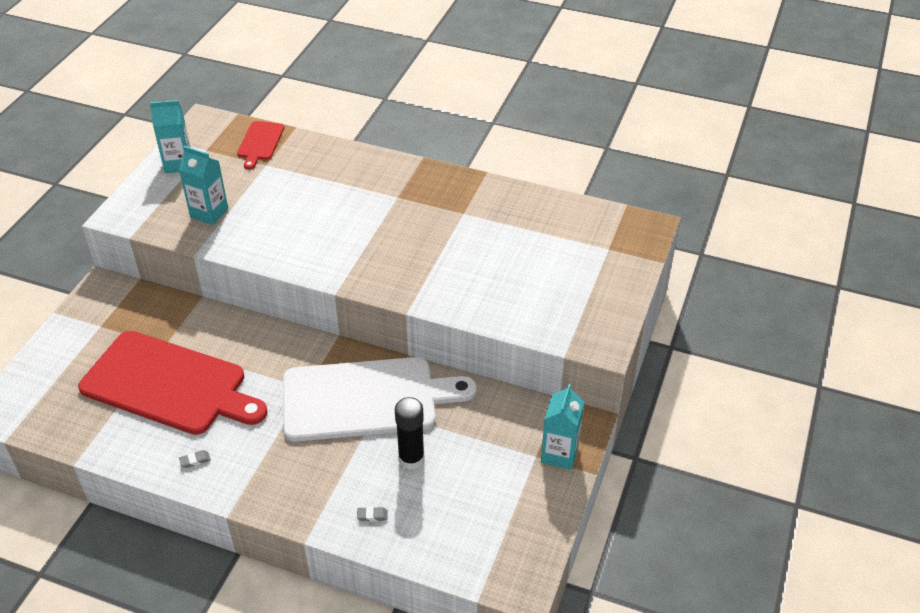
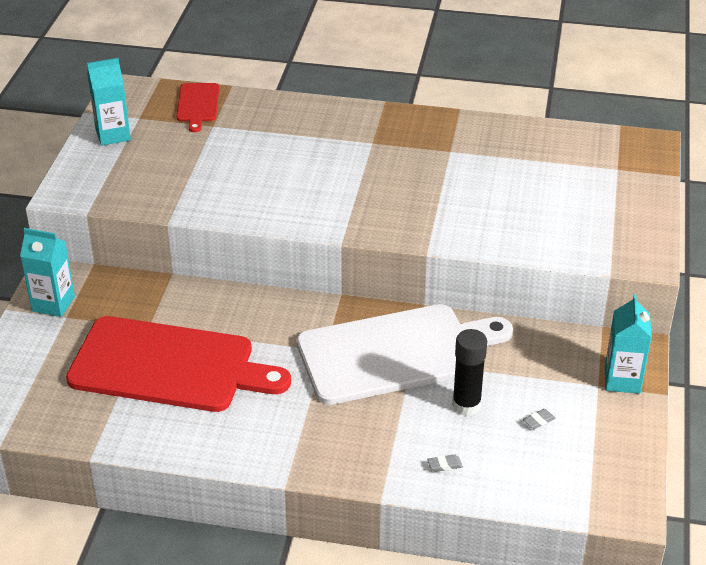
camera: 10 degrees left, 5 degrees down
turquoise carton [179,146,228,225] -> turquoise carton moved to [20,228,75,317]
grey eraser [179,450,211,468] -> grey eraser moved to [523,409,556,429]

